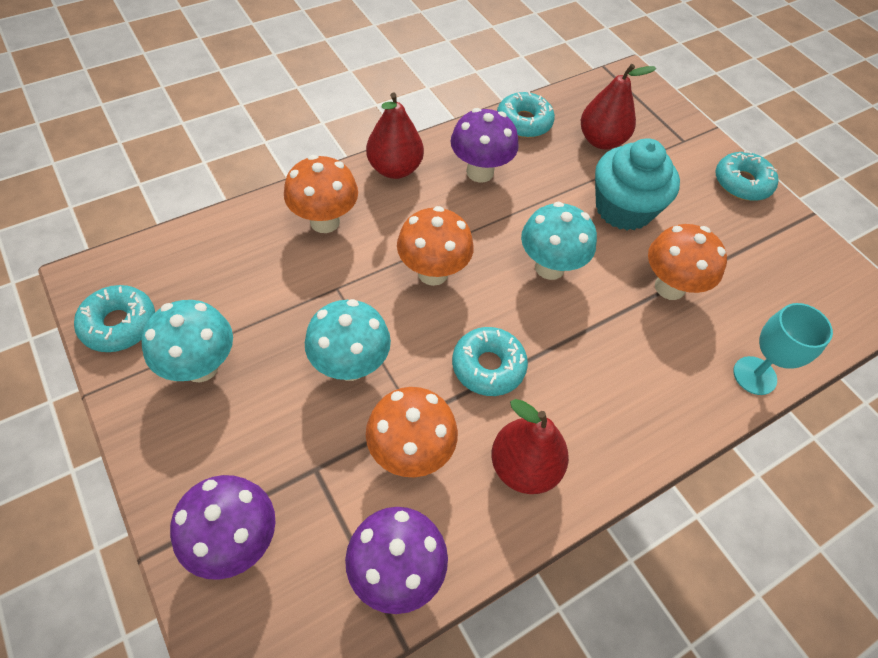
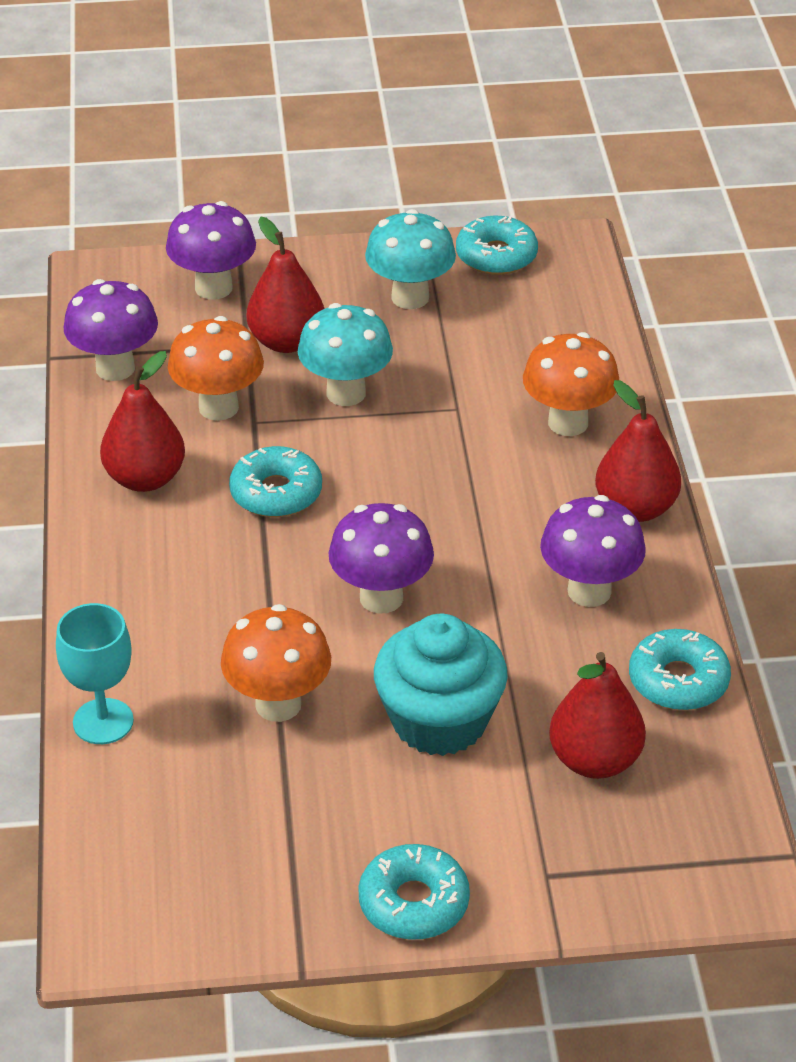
camera: 120 degrees right, 15 degrees down
orange mushroom [397,206,474,286] -> none
turquoise mushroom [521,202,597,280] -> purple mushroom [329,503,434,614]
none -> red pear [247,217,324,353]

